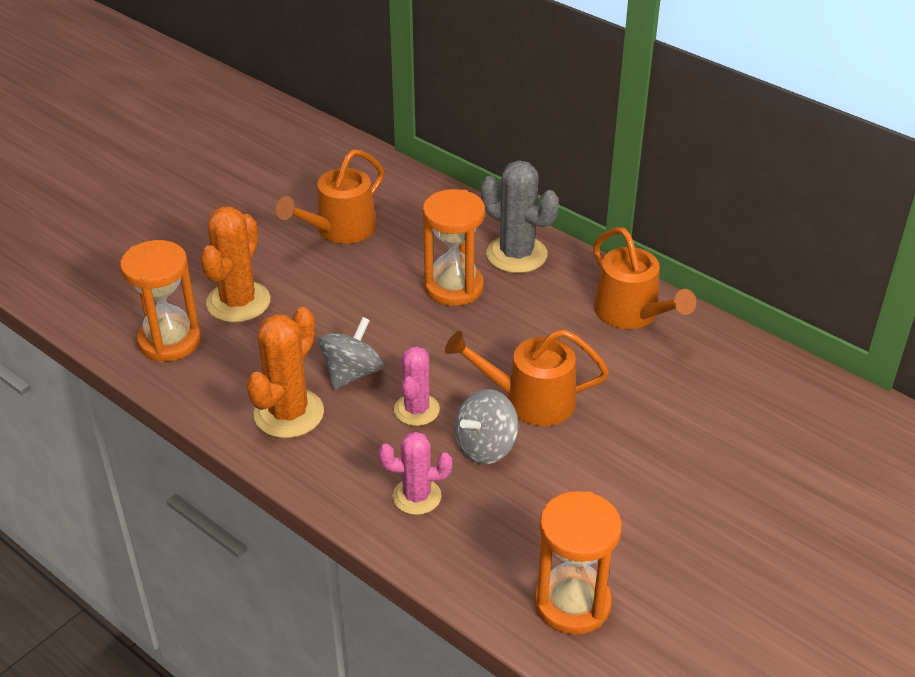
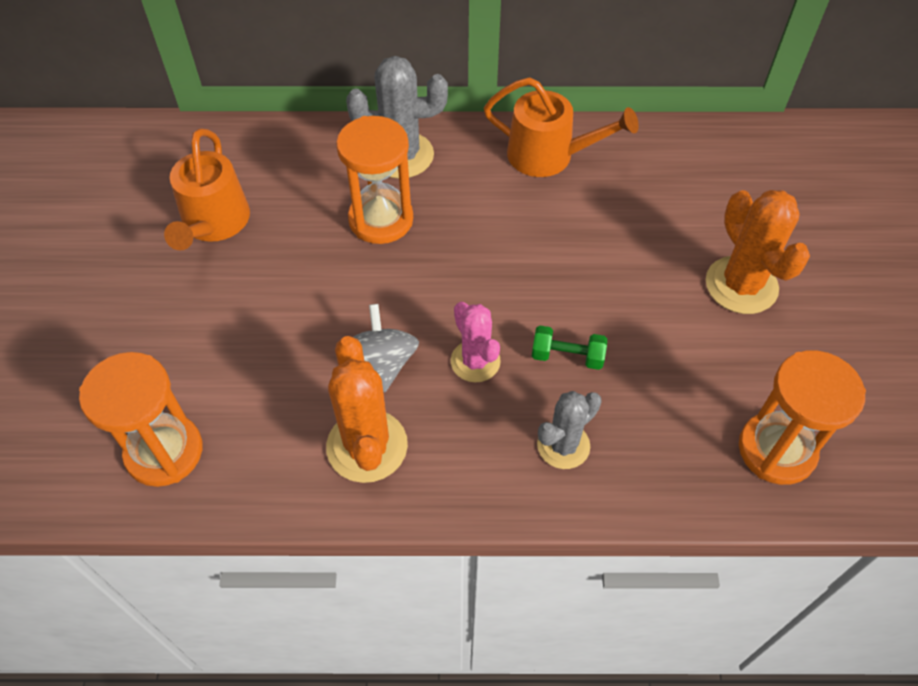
camera: 40 degrees left, 15 degrees up
orange cactus [200,206,270,323] -> orange cactus moved to [706,190,810,314]
pink cactus [379,431,452,515] -> grey cactus [537,391,602,469]
orange watering can [445,329,609,426] -> none
grey spinning top [454,389,519,464] -> green dumbbell [532,326,607,370]

